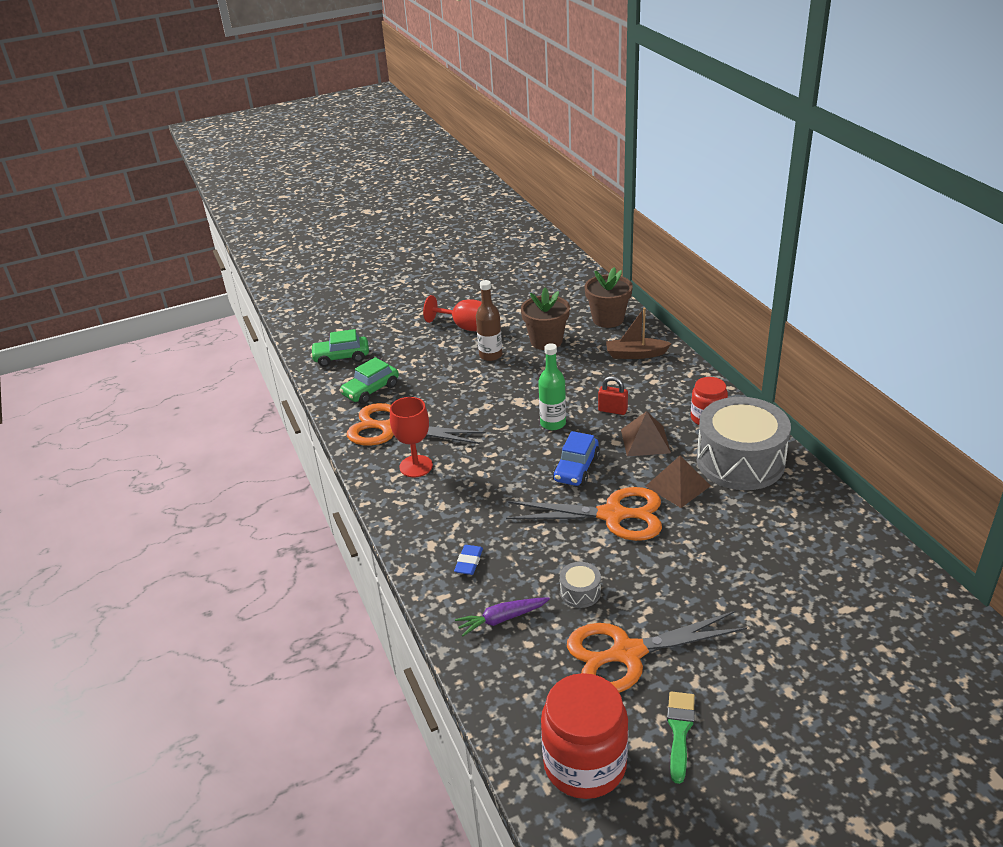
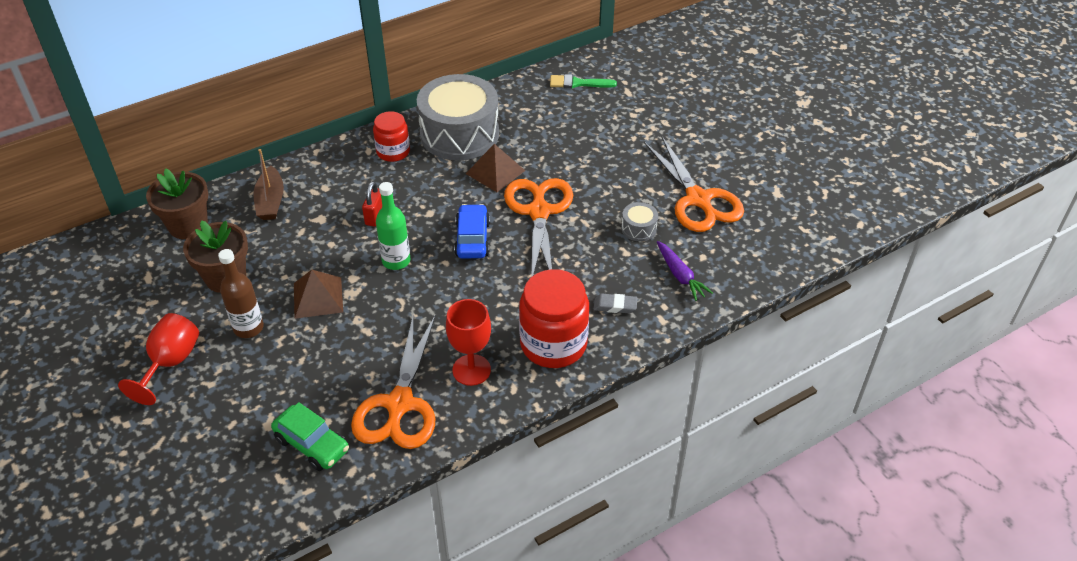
camera: 100 degrees left, 10 degrees up
green car [310,329,369,367] -> none
blue eraser [454,545,483,575] -> grey eraser [594,294,637,313]
red jar [541,673,628,799] -> red jar moved to [519,269,589,368]
blue car [553,431,600,486] -> blue car turned 105 degrees counterclockwise [454,204,490,258]
brown pyramid [621,411,671,457] -> brown pyramid moved to [294,270,343,319]
green brush [667,692,695,784] -> green brush moved to [550,74,617,88]

